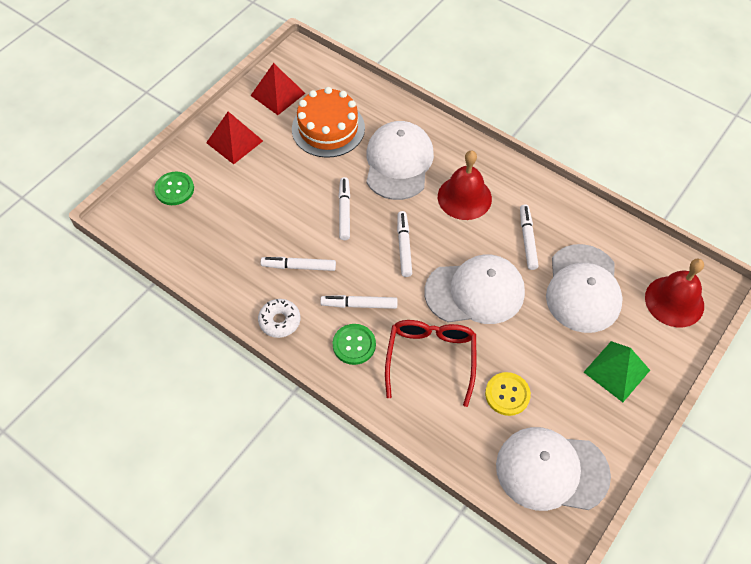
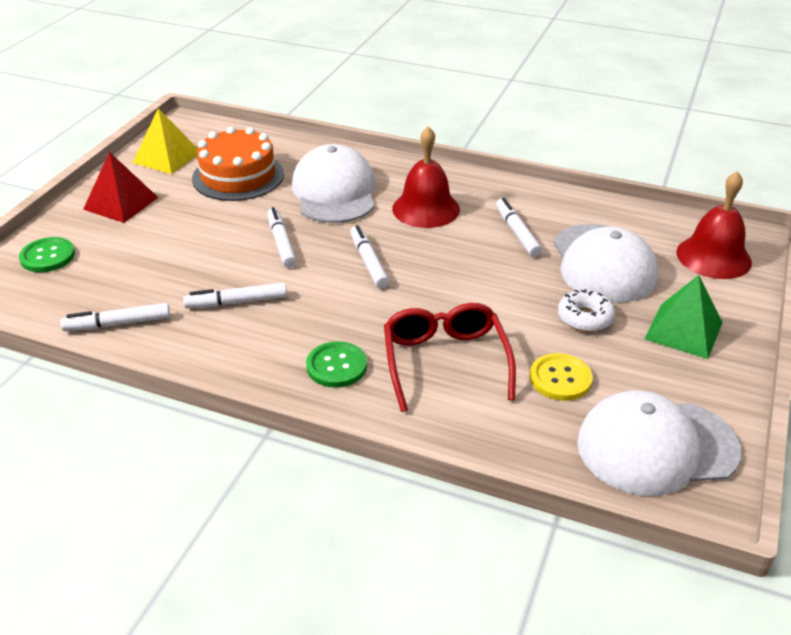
camera: 15 degrees left, 20 degrees down
red pyramid [250,63,306,115] -> yellow pyramid [132,108,198,174]
white donut [258,299,300,338] -> white donut moved to [558,289,615,332]
white marker [320,295,398,309] -> white marker moved to [60,303,170,331]
white cap [424,254,525,324] -> none

